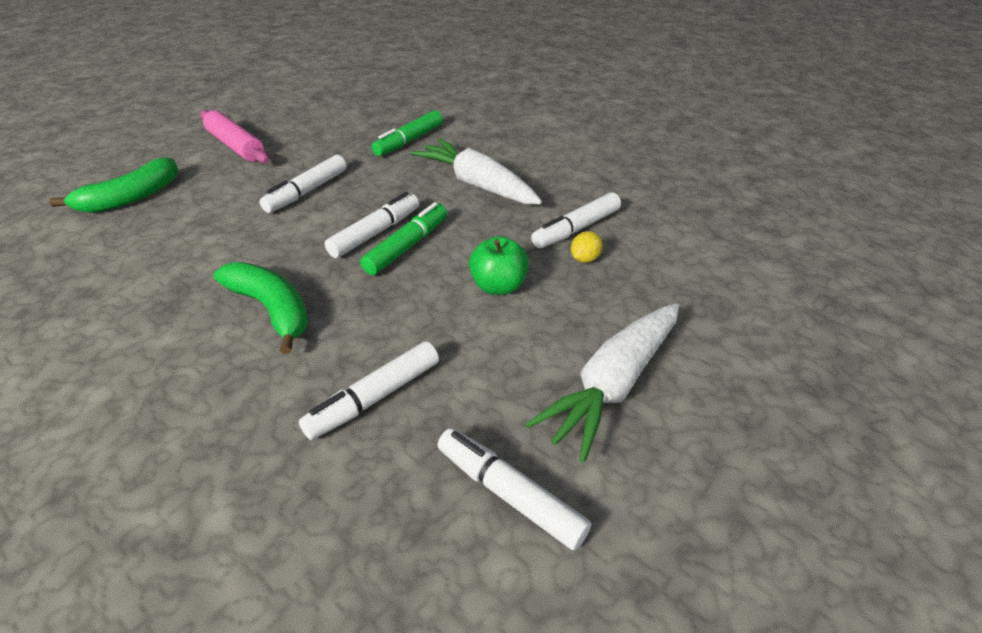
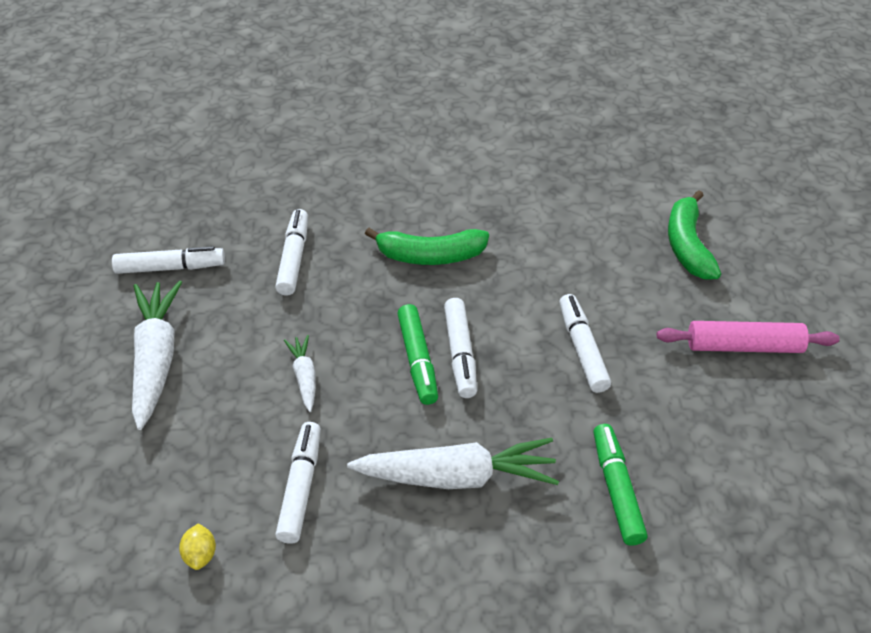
camera: 135 degrees right, 5 degrees up
green apple [469,236,529,295] -> white carrot [284,335,316,412]
yellow lemon [571,231,603,263] -> yellow lemon moved to [179,523,216,570]

